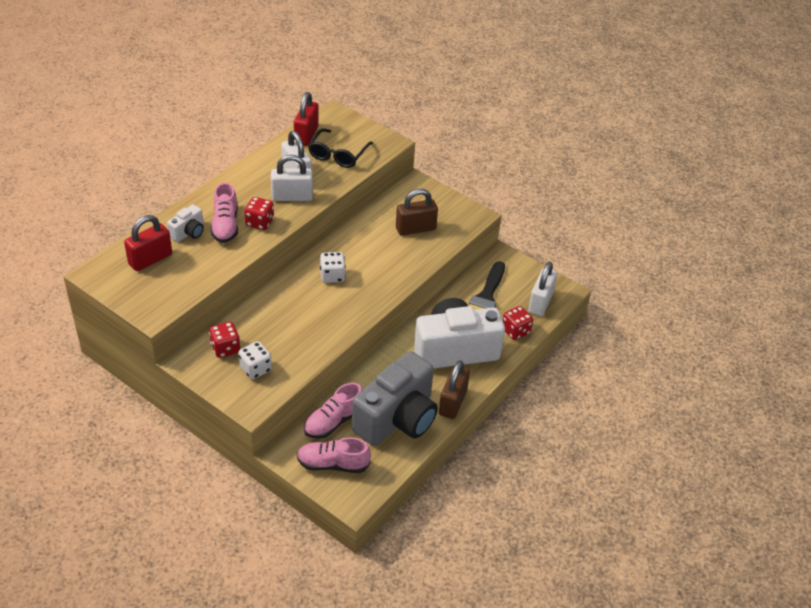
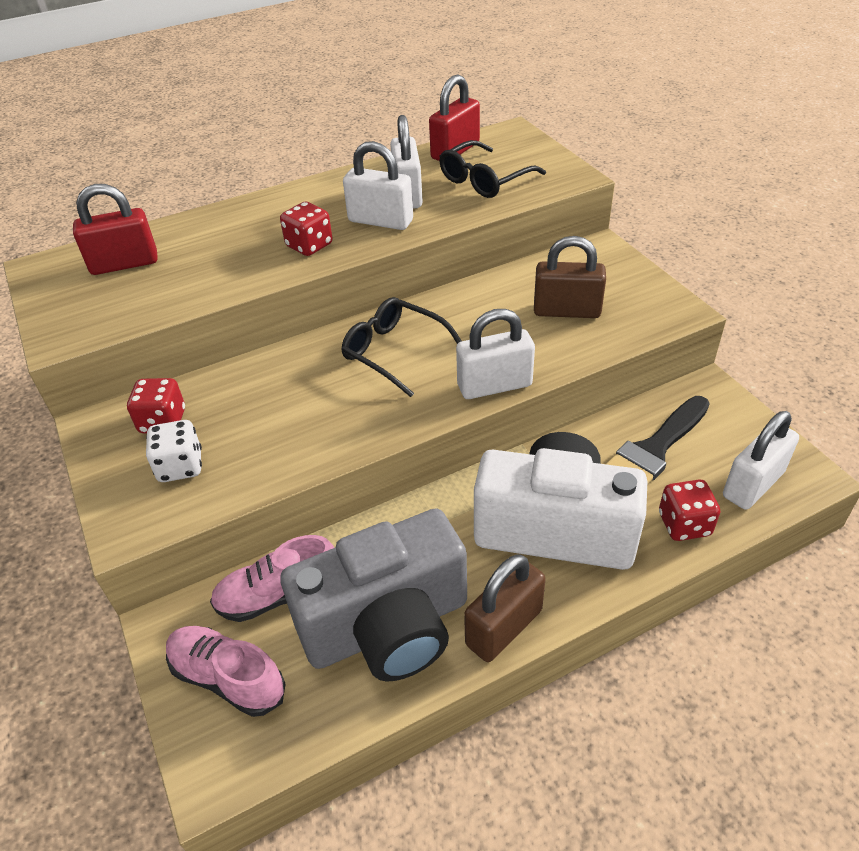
camera: 30 degrees right, 0 degrees up
white camera [167,204,204,242] -> none
pink shoe [211,182,238,243] -> none
white dice [320,252,346,283] -> black glasses [341,297,461,397]
none -> white padlock [456,309,535,399]

